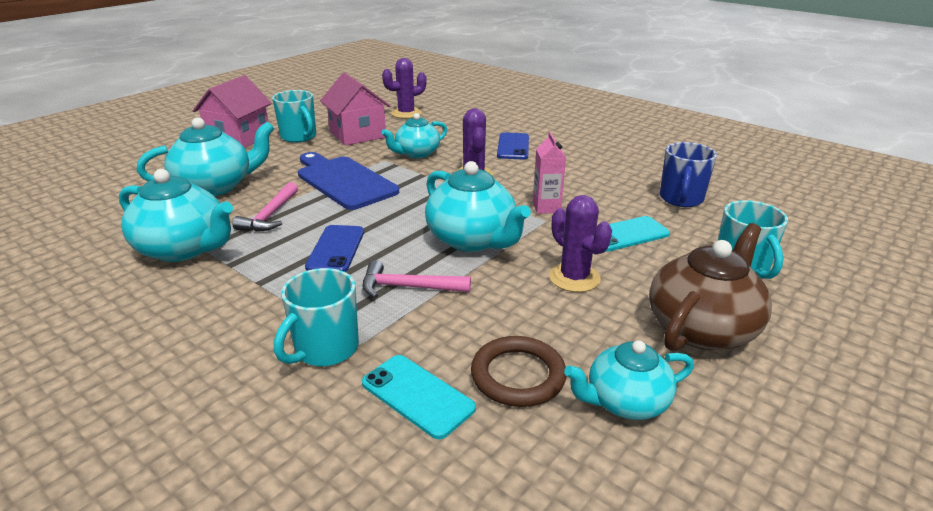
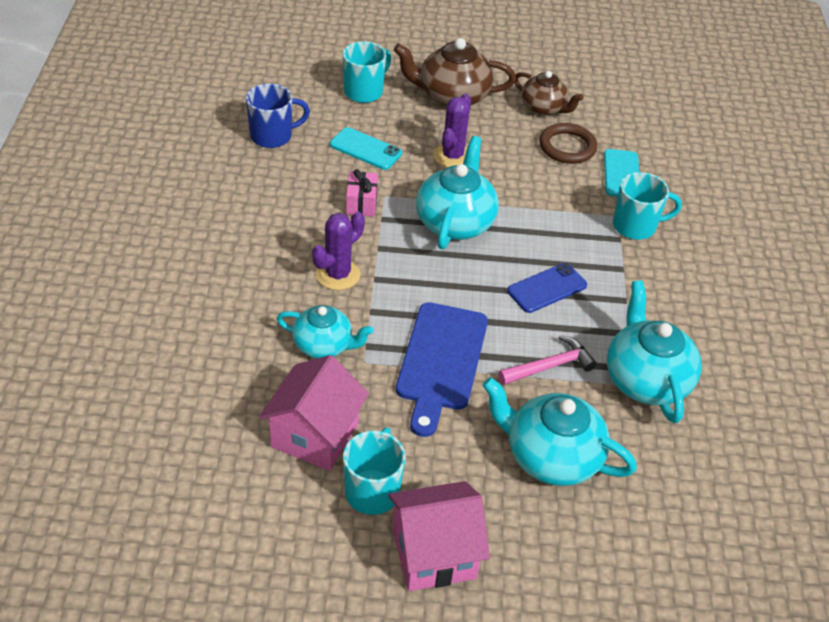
camera: 130 degrees left, 15 degrees up
pink hammer [362,260,471,298] -> none
purple cactus [382,58,426,119] -> none
blue phone [497,133,529,159] -> none
pink carton [533,132,566,214] -> pink gift [346,169,378,217]
turquoise teapot [564,340,694,420] -> brown teapot [514,71,584,116]

